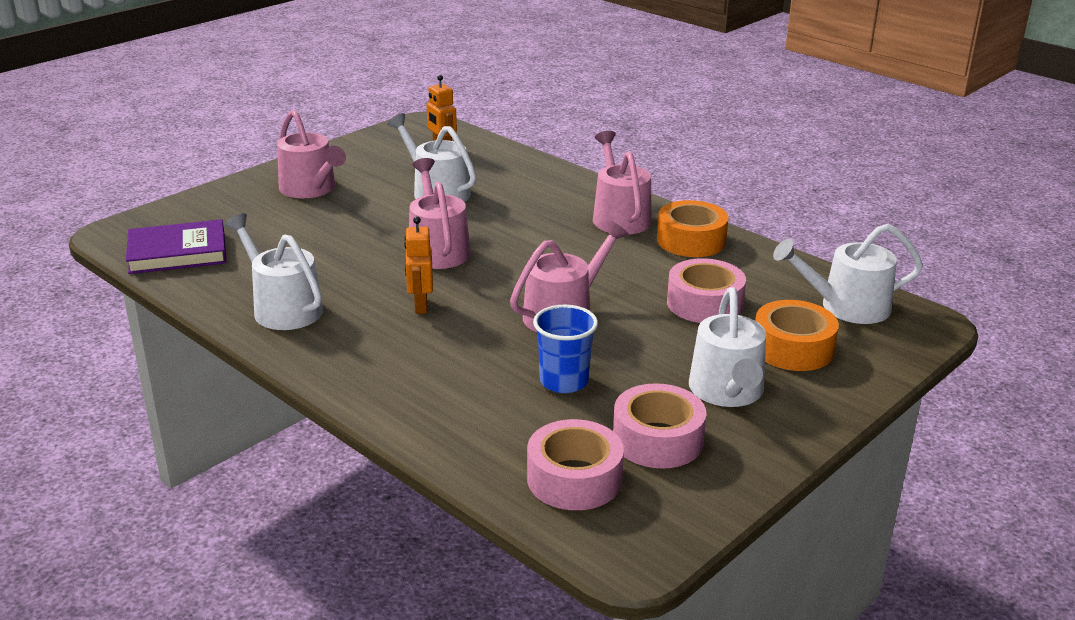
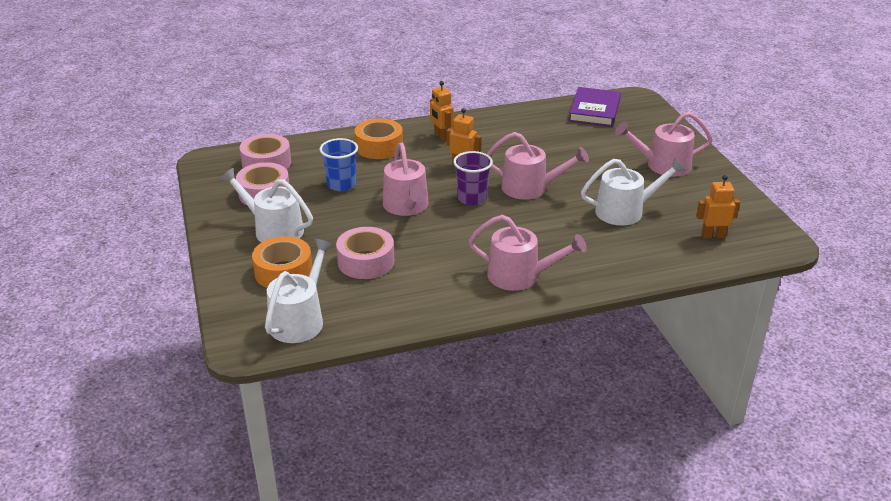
camera: 120 degrees right, 5 degrees up
white watering can [224,213,323,330] -> none
orange tape [657,200,729,257] -> orange tape moved to [355,119,403,159]
none -> orange robot [430,81,454,141]
none -> purple cup [453,151,493,205]

